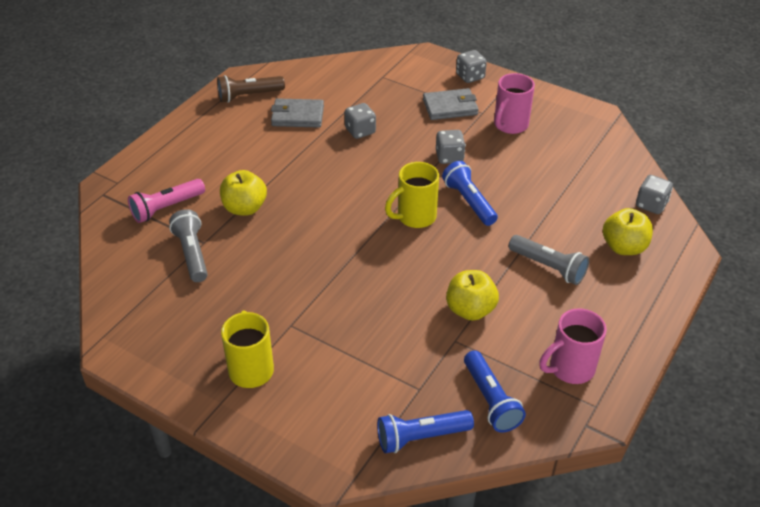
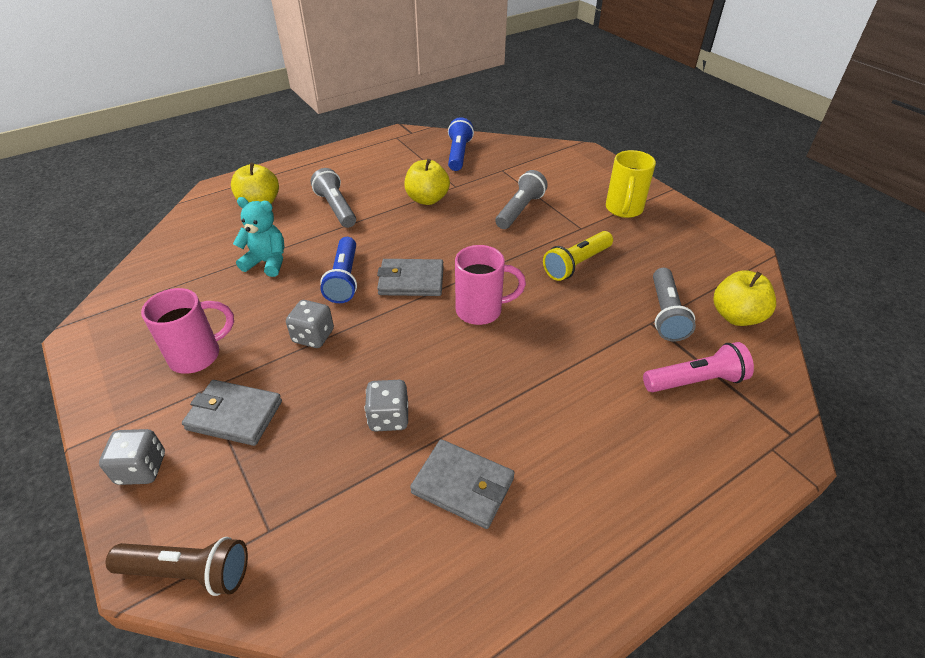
camera: 155 degrees left, 0 degrees up
brown flashlight [217,75,285,103] -> brown flashlight moved to [106,537,248,596]
yellow apple [220,170,267,216] -> yellow apple moved to [713,270,776,326]
blue flashlight [377,410,474,453] -> none
yellow mug [385,162,439,228] -> grey wallet [377,259,444,296]
pink mug [539,308,607,384] -> pink mug moved to [455,245,526,325]
grey dice [636,175,673,214] -> none
none -> turquoise teddy bear [233,197,284,277]
none -> grey flashlight [495,170,548,229]
none -> yellow flashlight [543,231,613,281]

